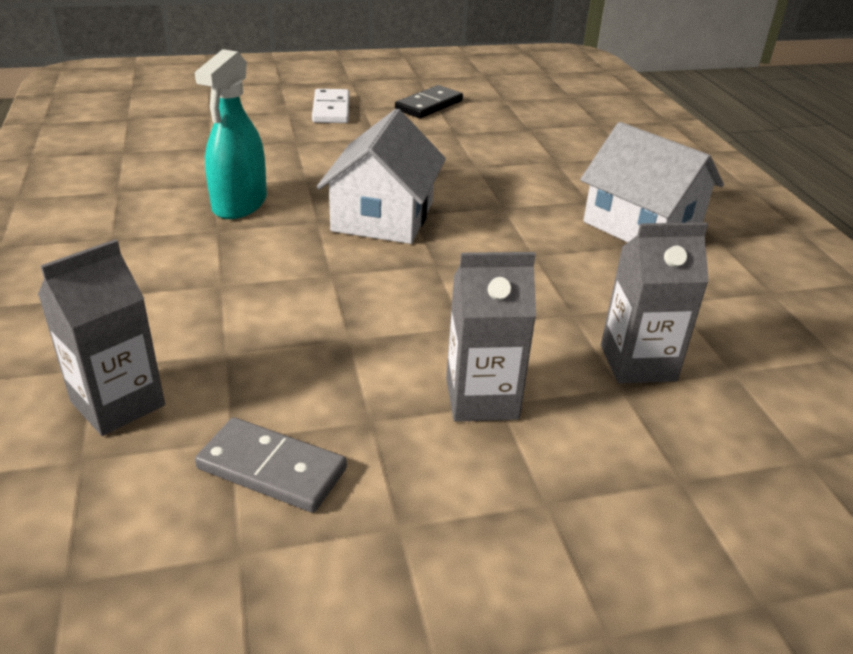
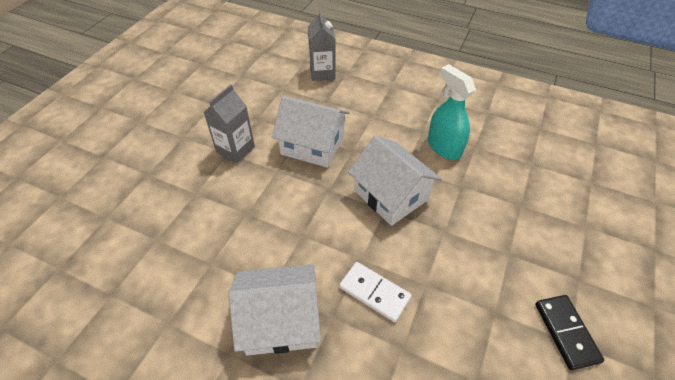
camera: 130 degrees right, 15 degrees up
grey domino [195,417,347,513] -> none
white domino [312,89,349,123] -> white domino moved to [339,262,412,322]
grey carton [601,222,709,384] -> none
none -> white house [272,96,350,168]

